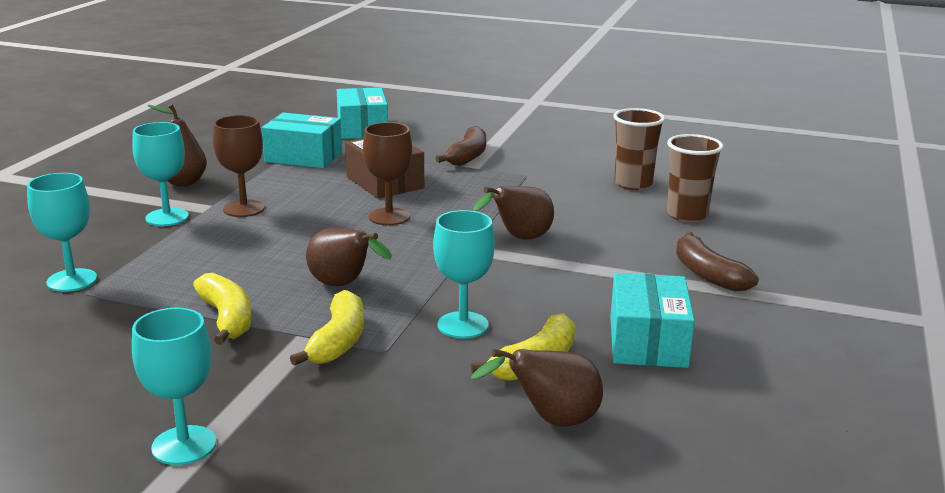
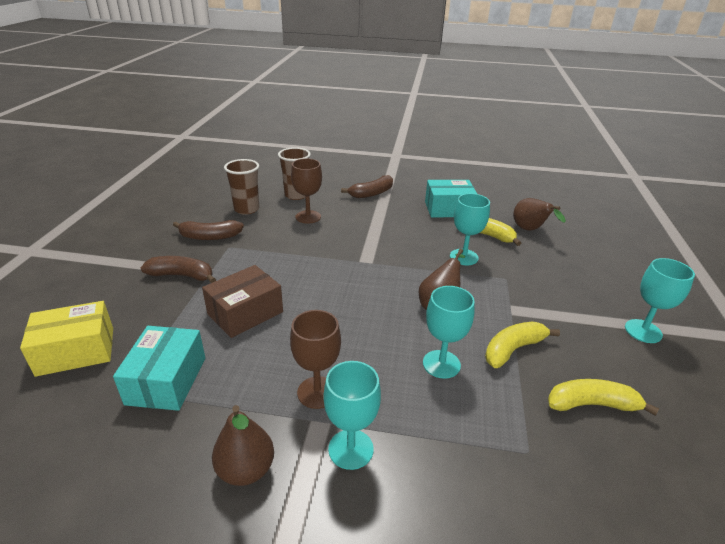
camera: 100 degrees left, 10 degrees up
turquoise goblet [27,173,97,292] -> turquoise goblet moved to [423,286,475,379]
yellow banana [290,290,364,366] -> yellow banana moved to [548,379,659,416]
turquoise box [337,87,388,139] -> yellow box [20,301,113,377]
brown goblet [363,122,412,225] -> brown goblet moved to [291,158,322,224]
brown pear [473,186,554,240] -> none
none -> brown banana [173,220,244,240]

